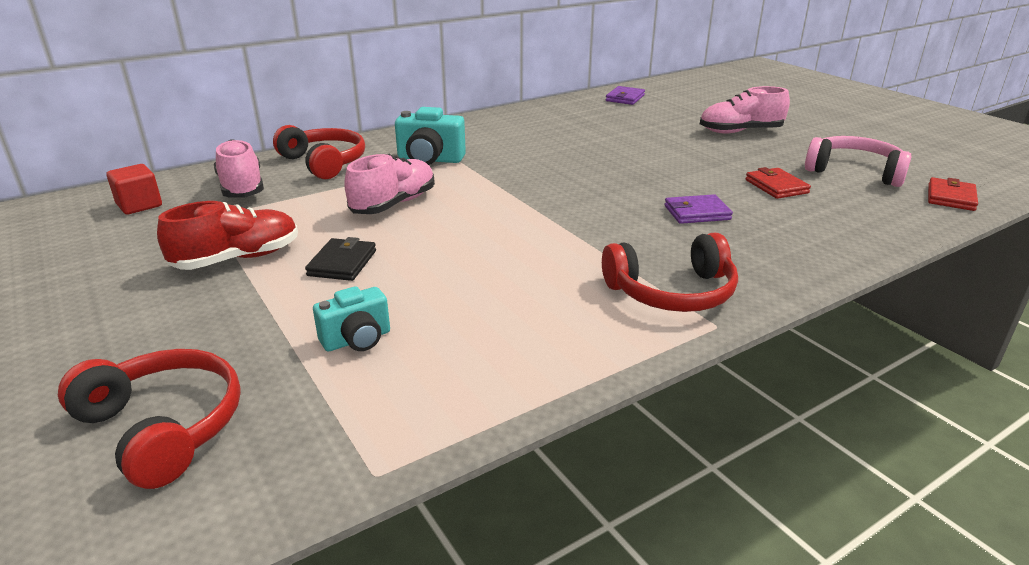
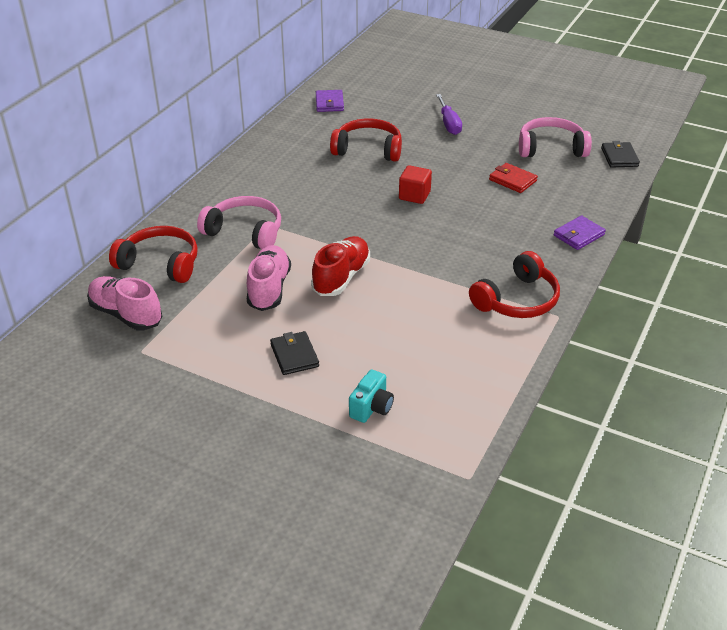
camera: 30 degrees left, 10 degrees up
red headphones [58,349,241,489] -> red headphones moved to [330,118,402,162]
red cube [107,164,162,214] -> red cube moved to [399,165,432,204]
red shoe [157,201,298,270] -> red shoe moved to [311,236,370,296]
turquoise camera [395,107,466,165] -> pink headphones [197,196,281,249]
purple wallet [664,194,733,224] -> purple wallet moved to [554,215,606,250]
pink shoe [700,86,790,134] -> purple screwdriver [436,94,462,135]
red wallet [928,177,978,211] -> black wallet [601,141,640,168]

